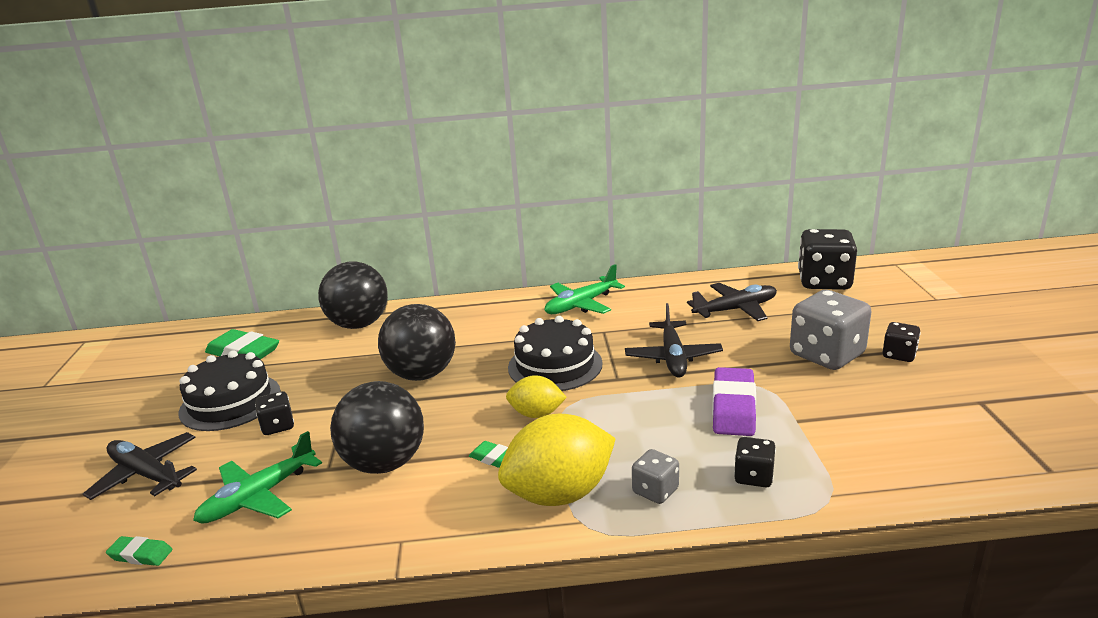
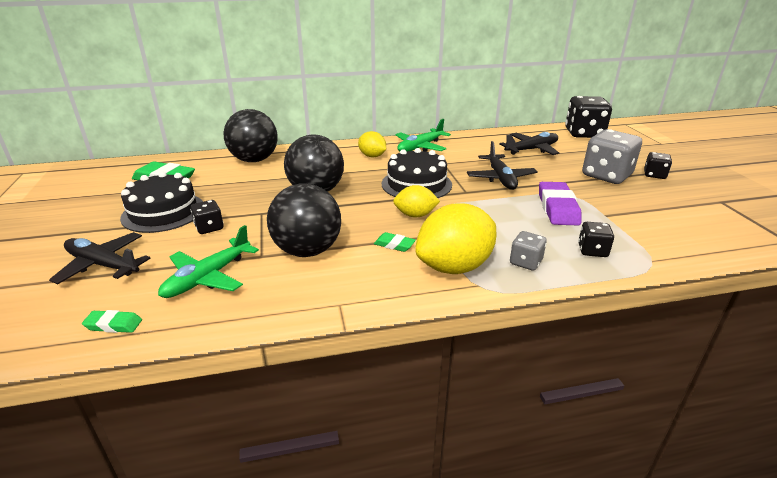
camera: 10 degrees left, 5 degrees up
none -> yellow lemon [358,131,386,157]

